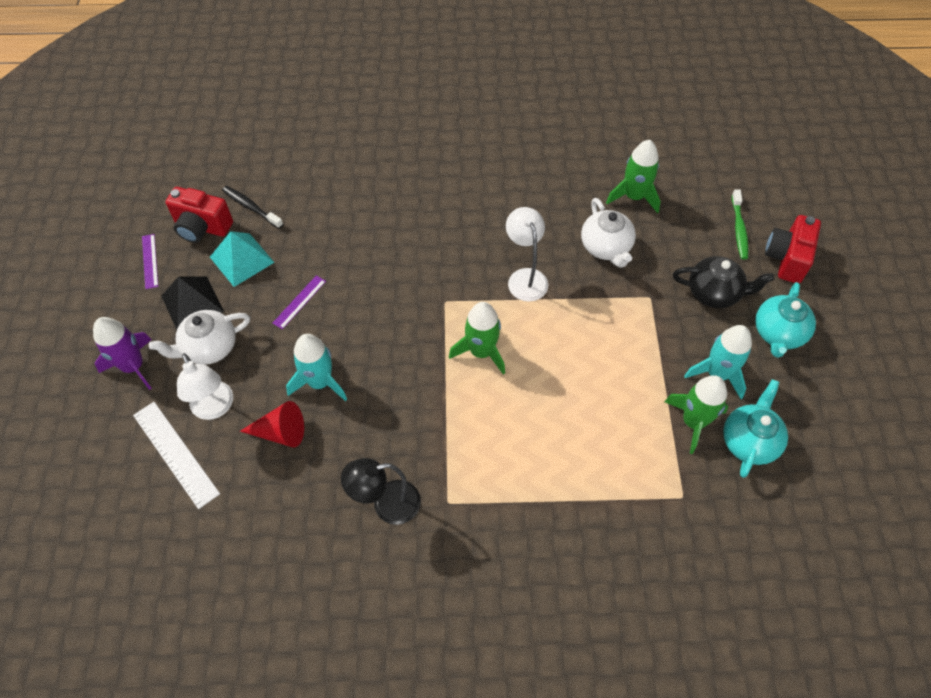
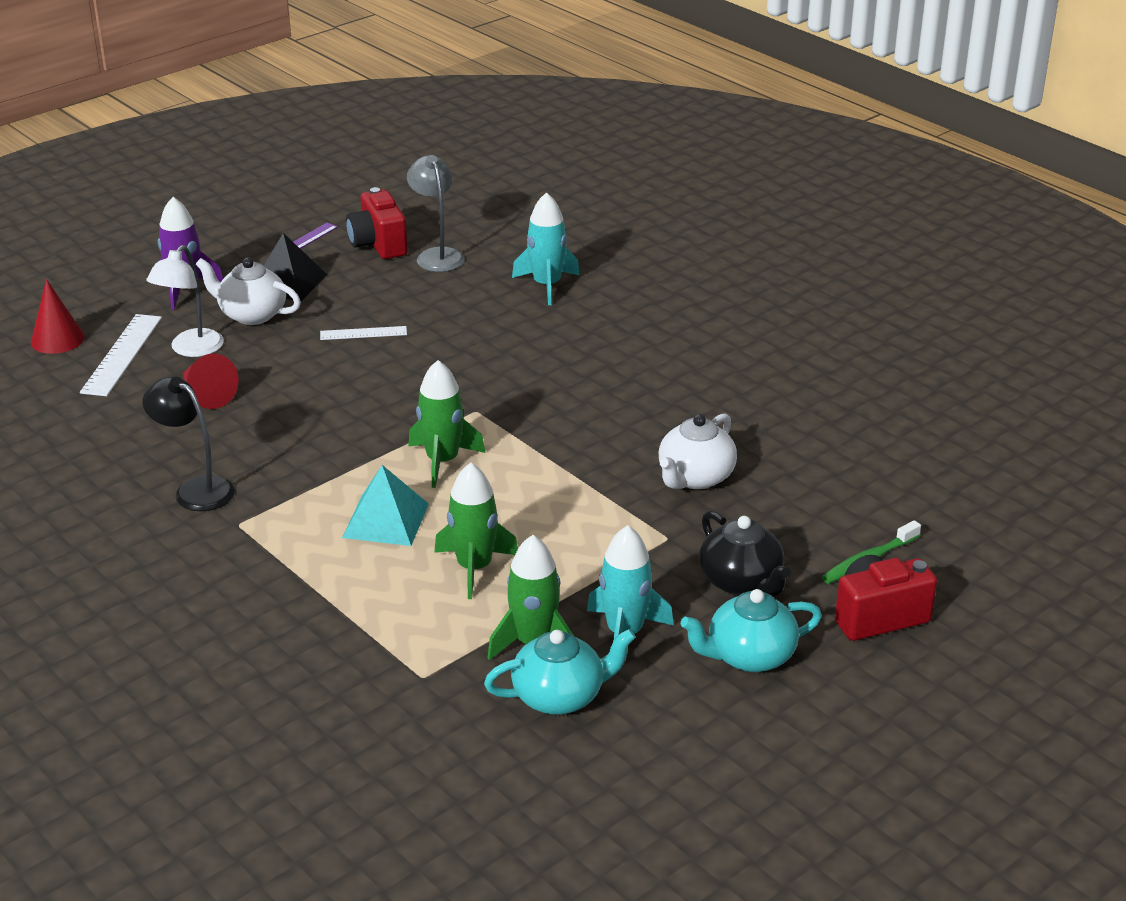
camera: 50 degrees right, 25 degrees down
turquoise pyramid [210,231,275,287] -> turquoise pyramid moved to [342,465,429,546]
black toothbrush [222,186,283,229] -> grey lamp [407,155,465,272]
purple ruler [273,275,326,329] -> white ruler [320,326,407,340]
turquoise rocket [286,334,347,401] -> turquoise rocket moved to [512,192,580,305]
white lamp [506,207,548,302] -> none
green rocket [606,140,660,213] -> green rocket moved to [434,462,518,599]
none -> red cone [31,279,85,354]

